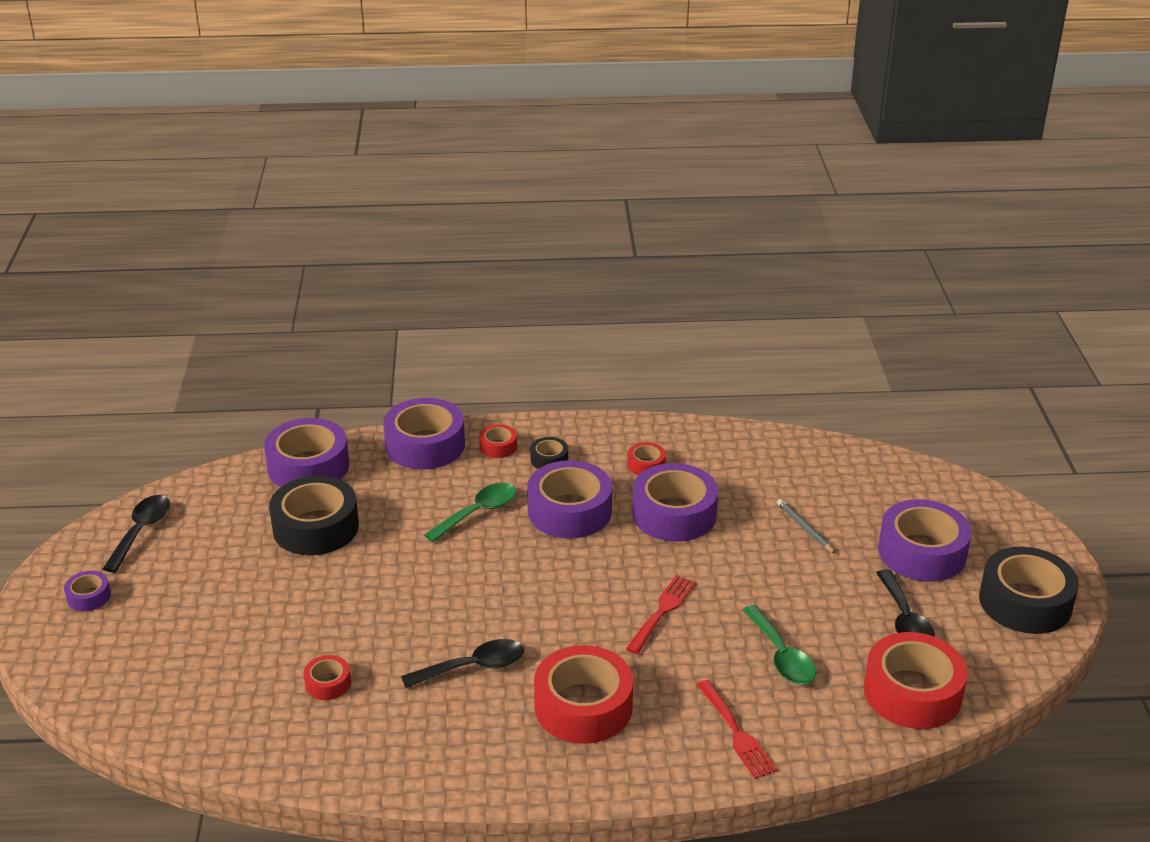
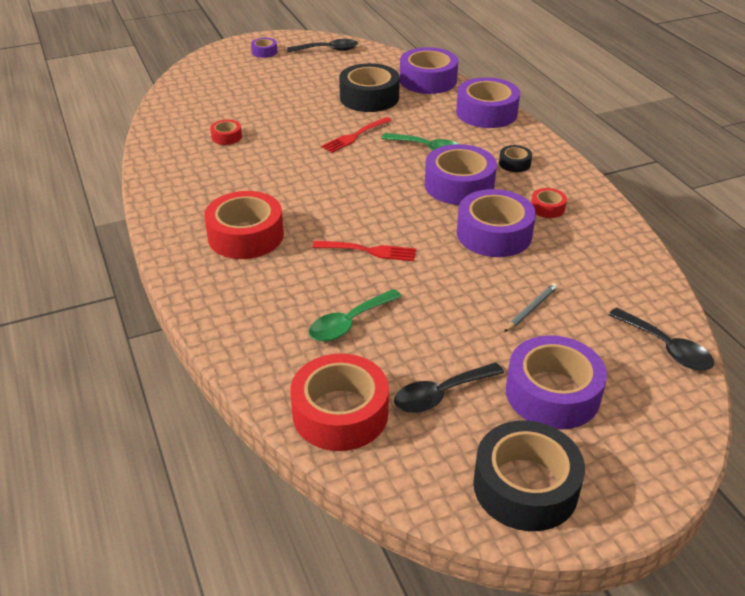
camera: 70 degrees right, 5 degrees up
black spoon [401,639,524,688] -> black spoon moved to [608,308,714,370]
red tape [479,424,517,458] -> none
red fork [697,680,777,779] -> red fork moved to [321,117,392,153]

